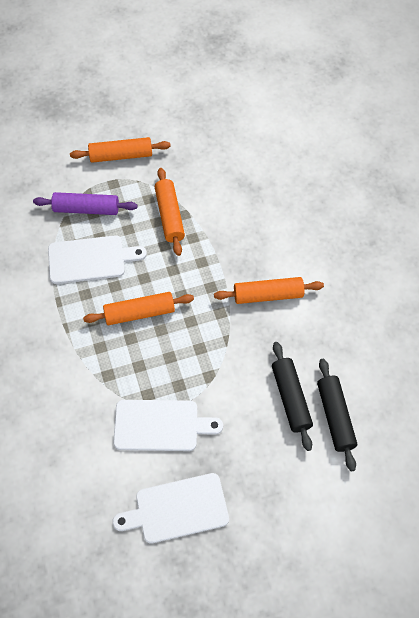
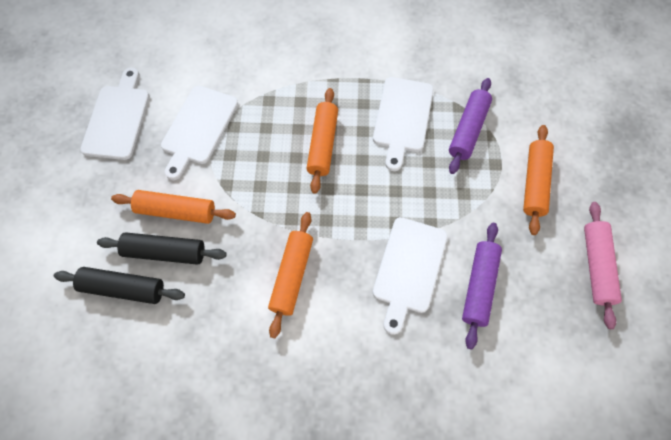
camera: 110 degrees right, 5 degrees up
orange rolling pin [155,168,185,256] -> orange rolling pin moved to [111,190,236,224]
none -> white cutting board [373,217,448,335]
none -> purple rolling pin [462,223,502,349]
none -> pink rolling pin [584,202,622,329]

